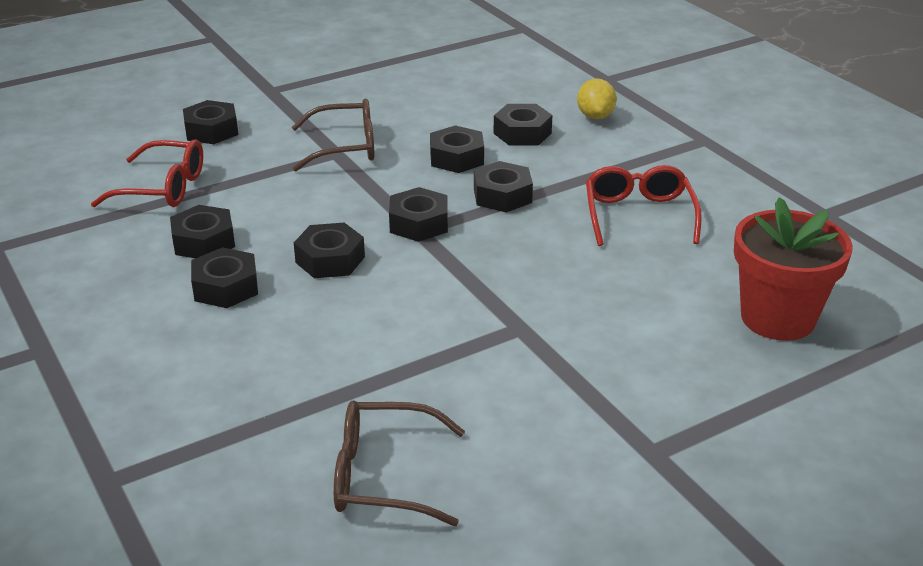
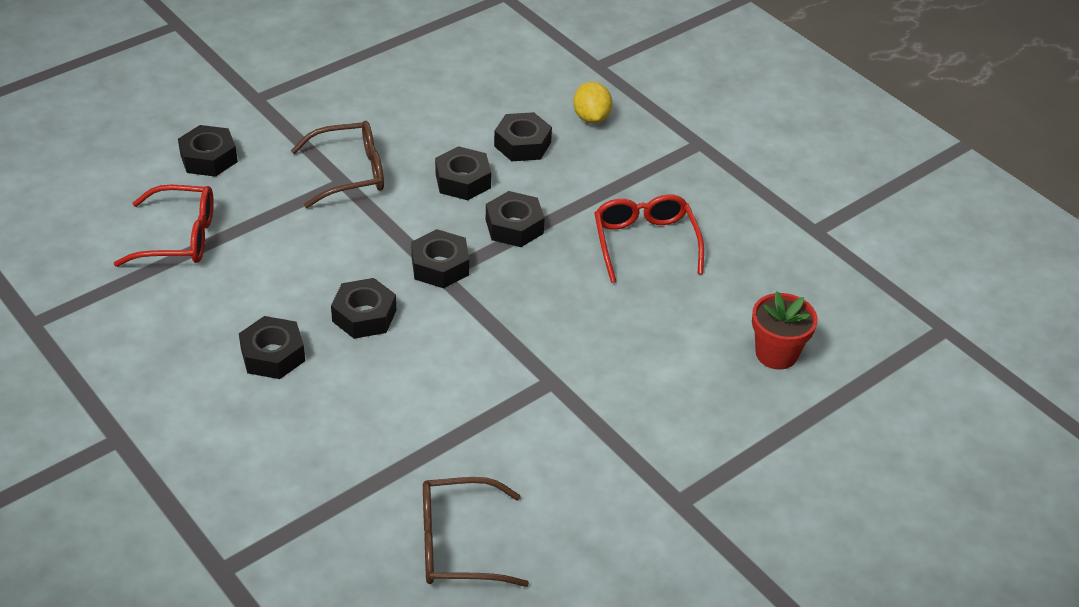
camera: 10 degrees left, 10 degrees up
black nut [170,205,235,258] -> none
red flower pot [734,197,853,341] -> red flower pot [752,291,818,369], size x0.65

